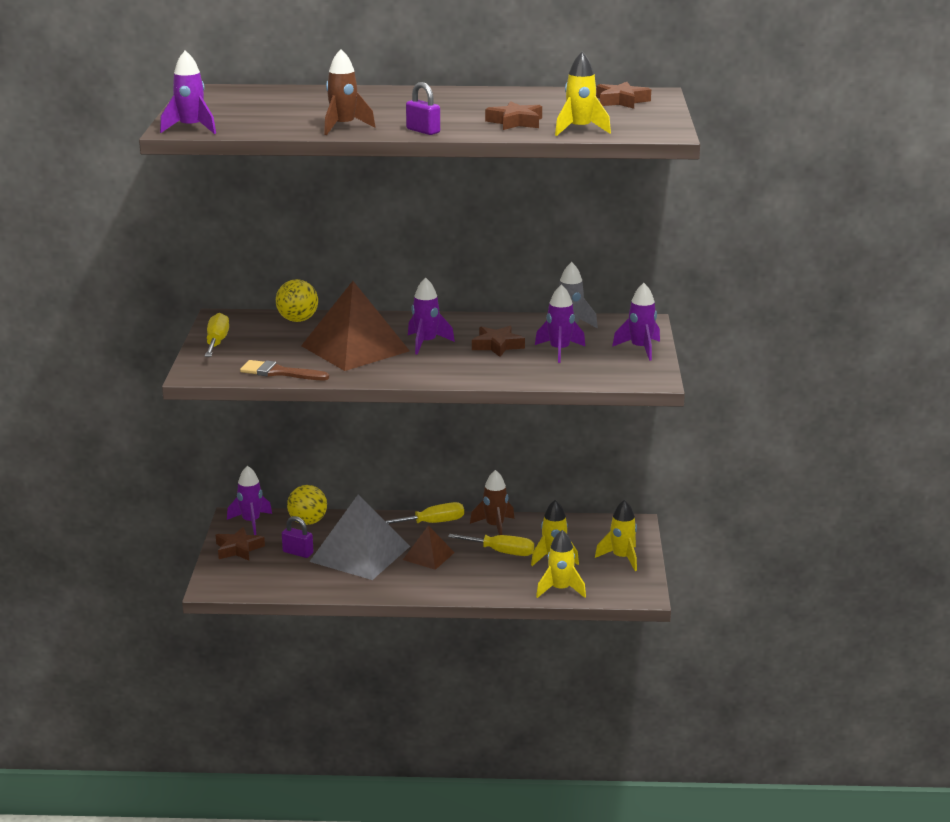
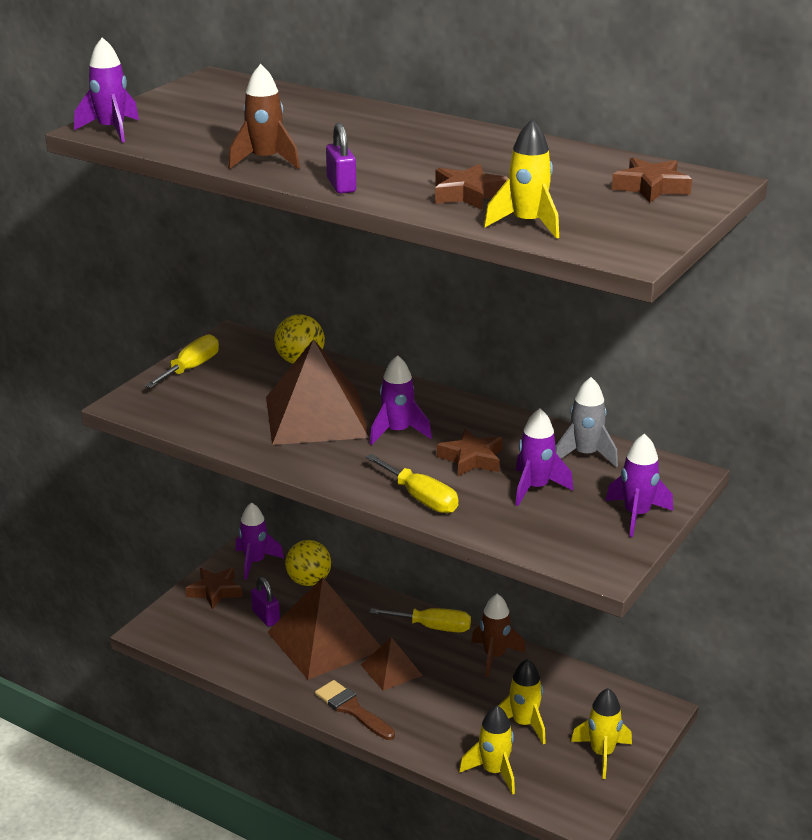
camera: 30 degrees right, 5 degrees up
brown brush [240,360,329,380] -> brown brush moved to [315,680,395,740]
grey pyramid [309,495,410,580] -> brown pyramid [267,577,381,680]
yellow screwdriver [448,534,534,556] -> yellow screwdriver moved to [365,454,459,513]

